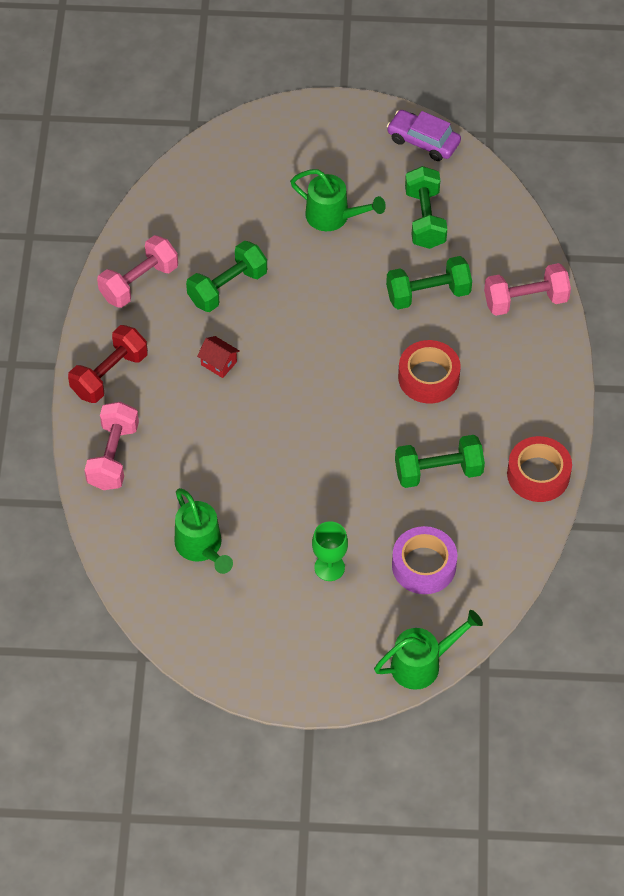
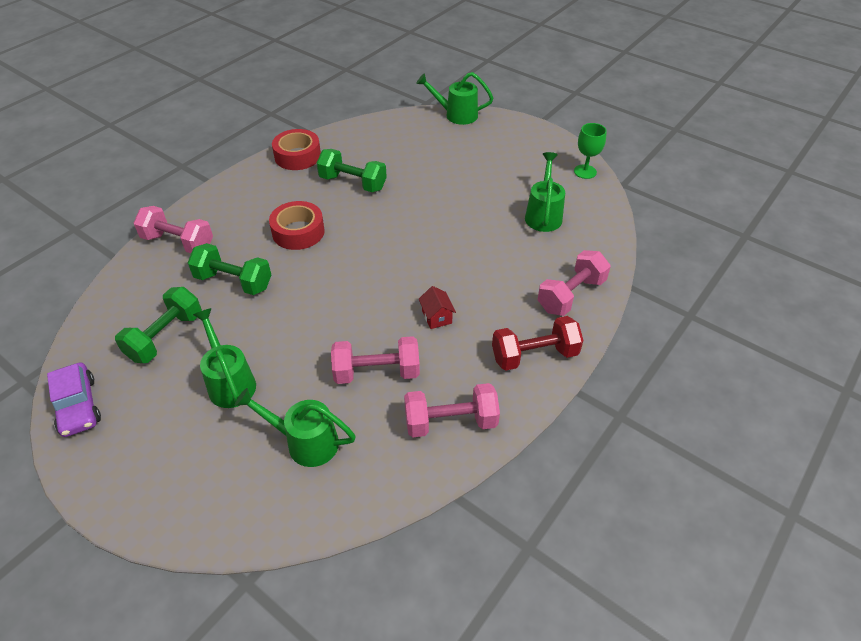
camera: 145 degrees left, 10 degrees down
green dumbbell [186,241,267,312] -> pink dumbbell [331,336,420,384]
green goblet [312,521,348,581] -> green goblet moved to [574,123,607,179]
purple tape [392,526,457,594] -> none
none -> green watering can [235,388,356,467]

